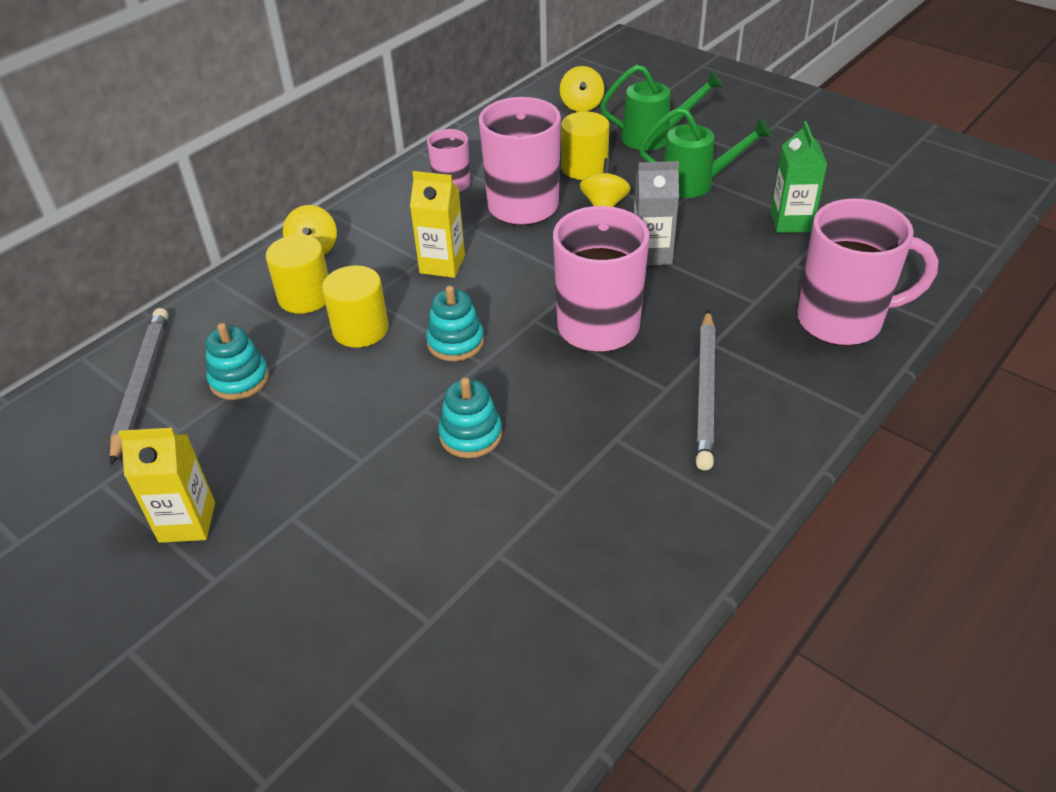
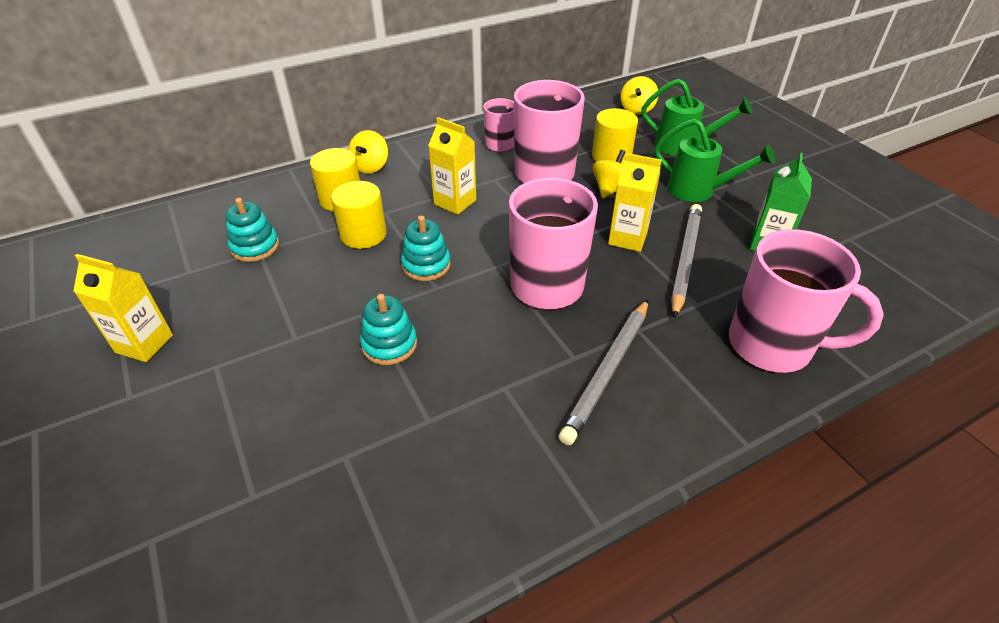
camera: 20 degrees right, 0 degrees up
grey pencil [110,308,168,465] -> grey pencil moved to [671,204,702,319]
grey carton [634,161,679,265] -> yellow carton [608,153,662,252]

